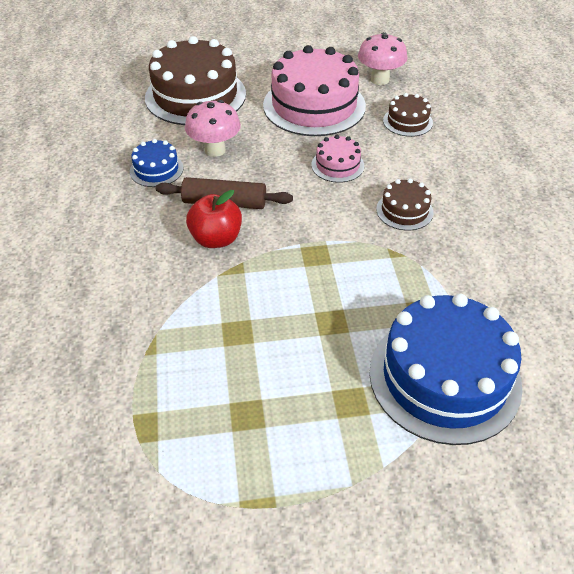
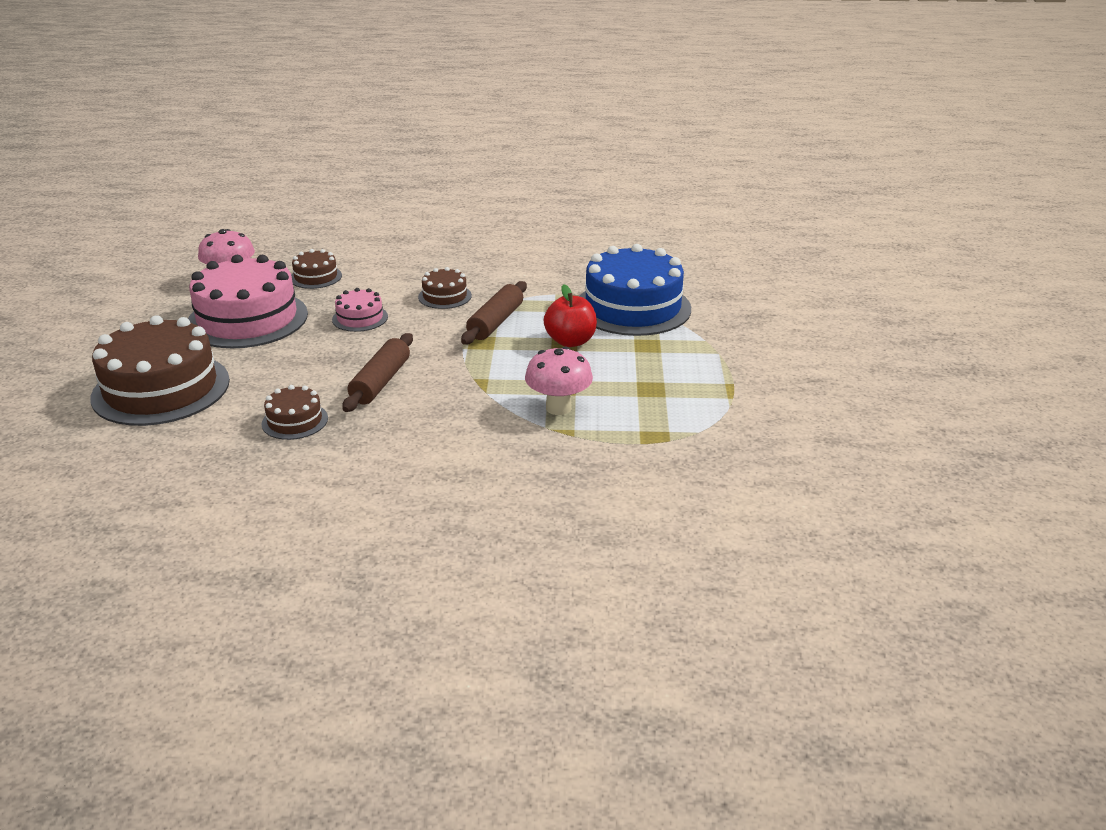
camera: 80 degrees left, 15 degrees down
blue cake [130,139,183,187] -> brown cake [262,385,328,440]
pink mushroom [185,100,241,157] -> pink mushroom moved to [525,347,593,415]
red apple [186,190,242,248] -> red apple moved to [544,284,597,347]
none -> brown rolling pin [461,281,527,344]

